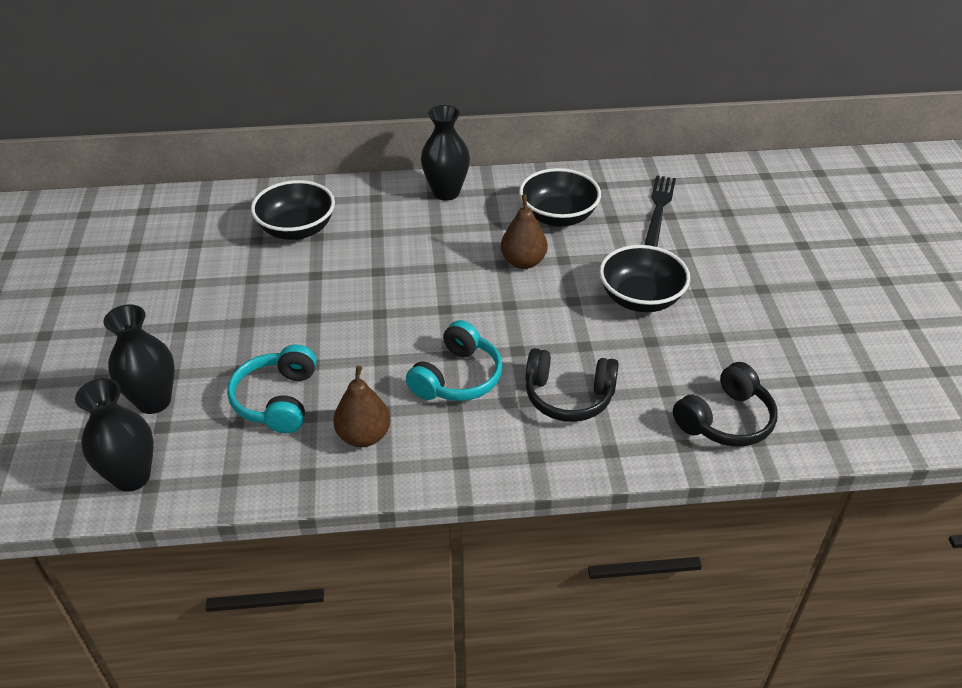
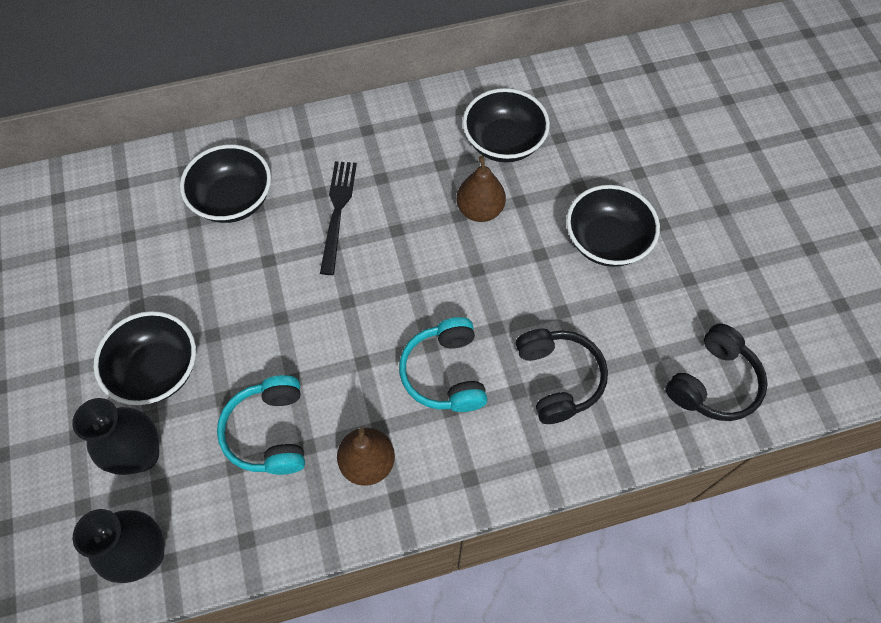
camera: 10 degrees left, 20 degrees up
turquoise headphones [406,320,503,401] -> turquoise headphones turned 150 degrees clockwise [399,317,488,412]
black vase [421,105,470,201] -> none
black headphones [525,348,619,422] -> black headphones turned 105 degrees counterclockwise [516,329,608,424]
black fork [644,175,676,247] -> black fork moved to [320,161,357,275]
none -> black bowl [94,311,196,405]

